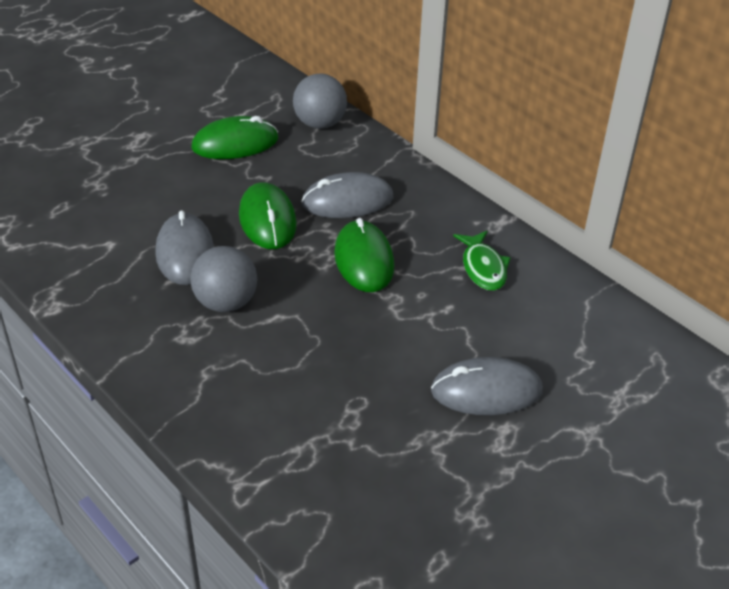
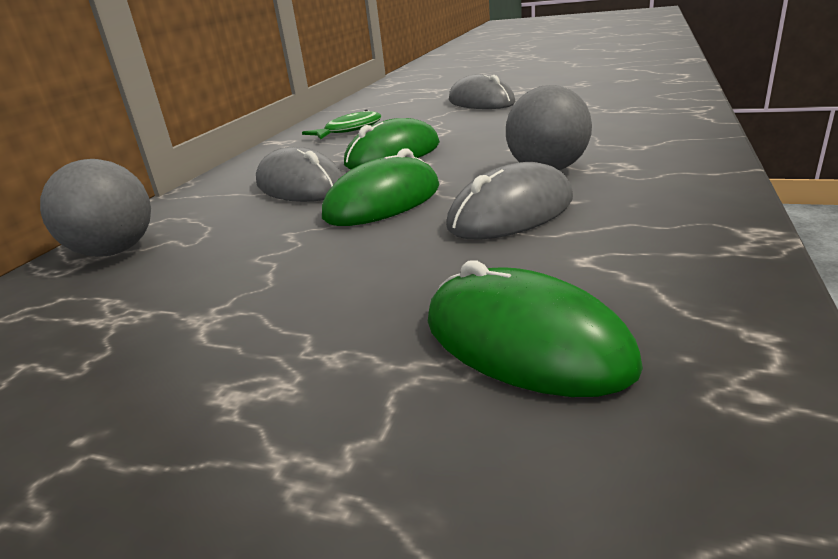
camera: 115 degrees left, 15 degrees down
green mouse [191,116,278,159] -> green mouse moved to [428,260,643,397]

